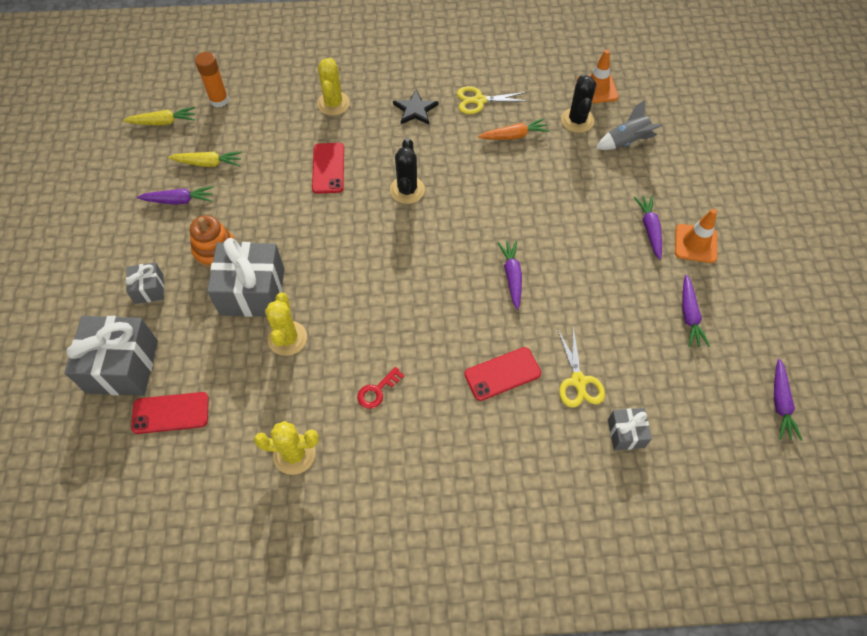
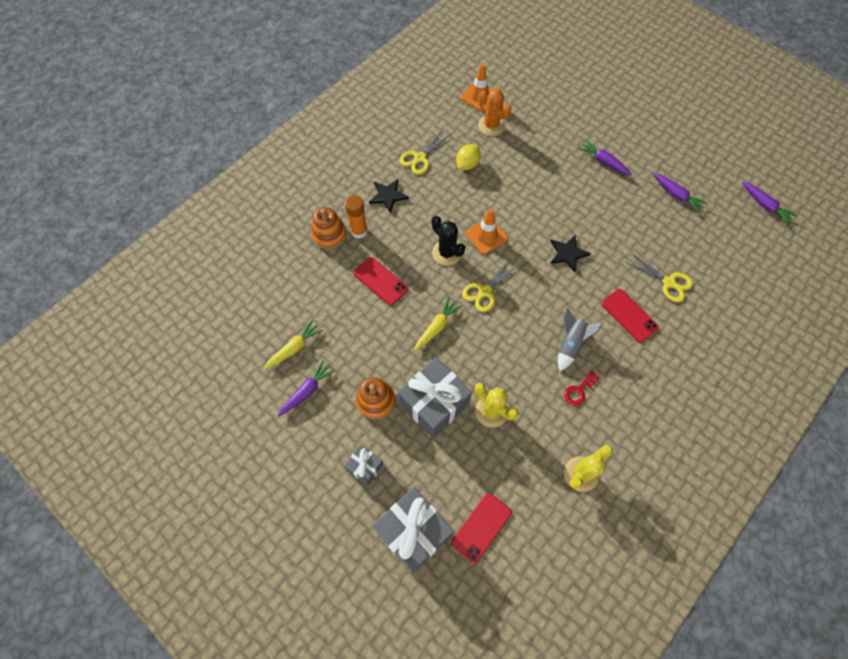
camera: 45 degrees left, 5 degrees up
yellow carrot [123,107,195,125] -> yellow carrot moved to [414,297,462,351]
orange glue stick [195,52,229,107] -> orange glue stick moved to [345,195,368,239]
yellow cactus [317,58,350,116] -> orange stacking toy [311,207,346,250]
red key [357,367,404,409] -> red key turned 45 degrees clockwise [564,371,600,406]
red phone [464,347,541,401] -> red phone turned 60 degrees counterclockwise [601,289,659,342]
orange carrot [478,118,550,140] -> yellow lemon [456,144,481,170]
purple carrot [497,240,522,310] -> black star [550,235,591,272]
black cactus [561,74,596,133] -> orange cactus [478,89,512,136]
grey rocket [596,100,663,150] -> grey rocket moved to [558,308,603,371]
grey gift [608,408,652,450] -> none
orange traffic cone [675,209,717,263] -> orange traffic cone moved to [466,209,508,254]
none -> yellow scissors [462,260,519,312]

